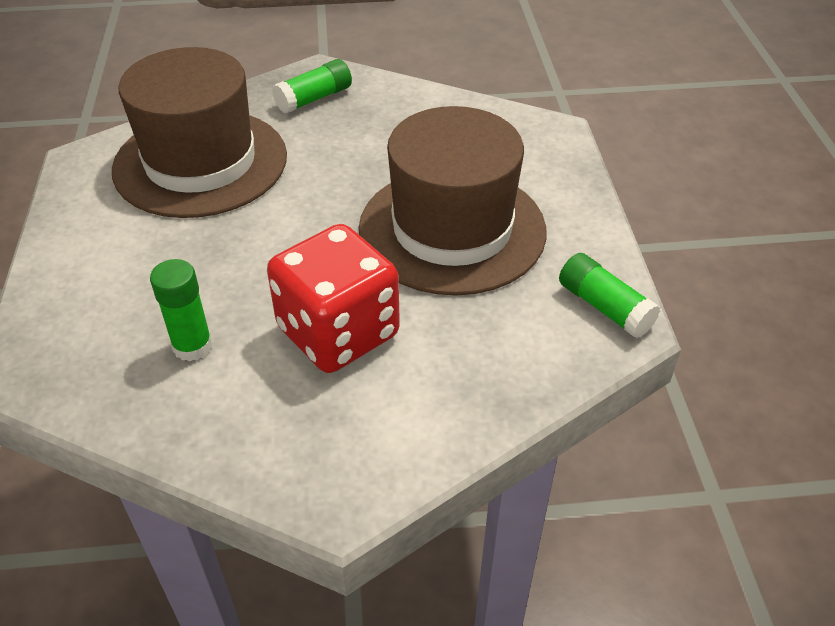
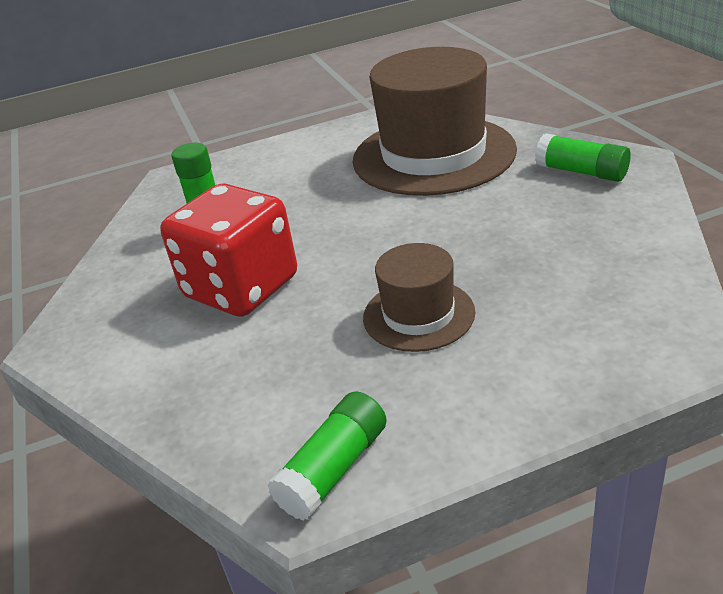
camera: 80 degrees right, 10 degrees down
brown hat [359,106,547,296] -> brown hat [363,243,476,352], size x0.51

